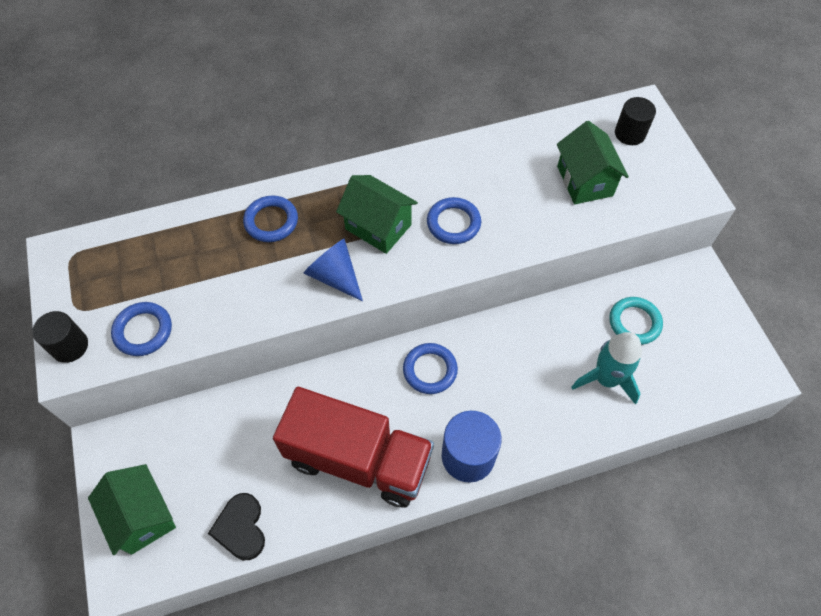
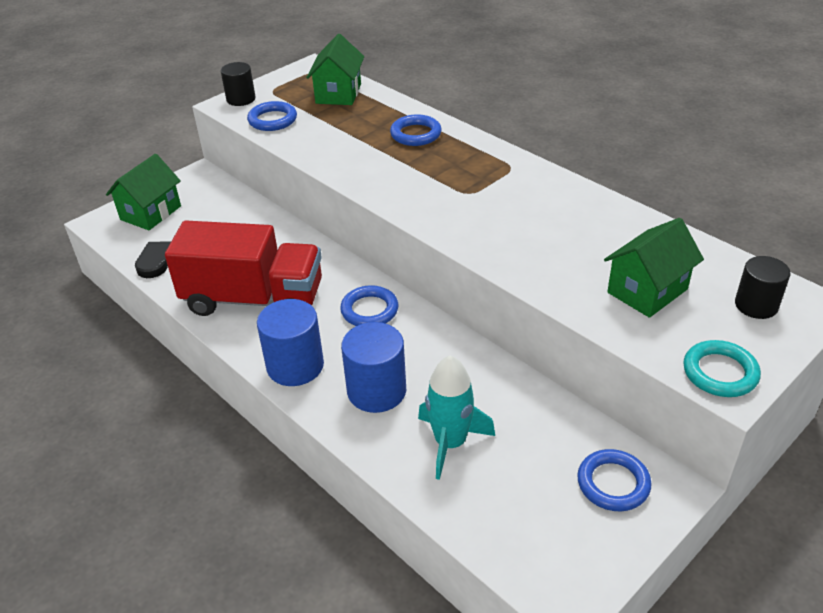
camera: 65 degrees right, 20 degrees down
red truck [273,387,434,507] -> red truck turned 75 degrees counterclockwise [165,220,322,316]
blue cone [304,239,363,301] -> none
green house [336,175,418,254] -> green house moved to [306,34,364,105]
blue ring [427,197,481,244] -> blue ring moved to [577,449,652,511]
turquoise ring [609,297,663,345] -> turquoise ring moved to [683,340,761,397]
none -> blue cylinder [341,322,406,413]

